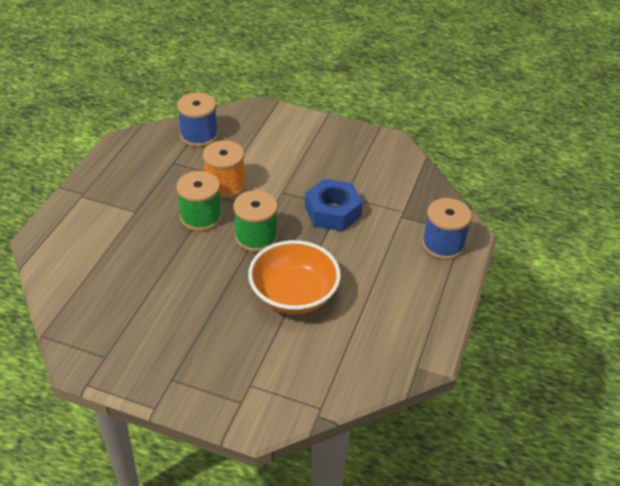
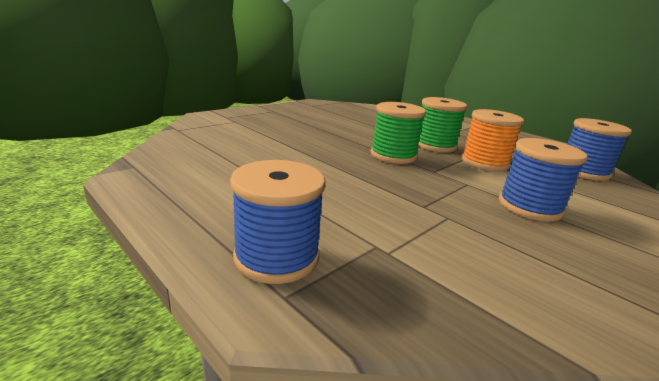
camera: 115 degrees right, 20 degrees down
orange bowl [248,240,341,314] -> none
blue nut [305,179,363,231] -> none
none -> blue spool [499,138,588,222]

